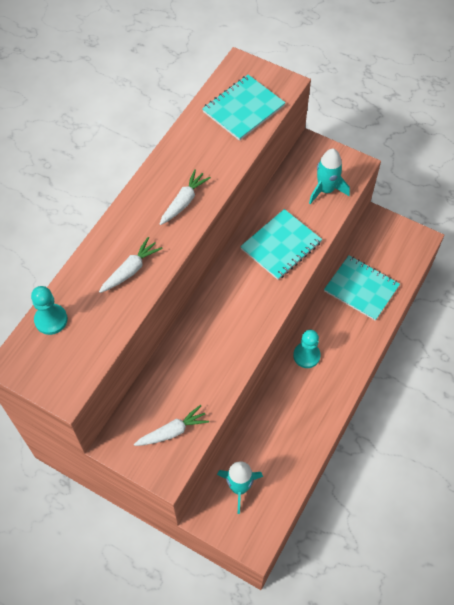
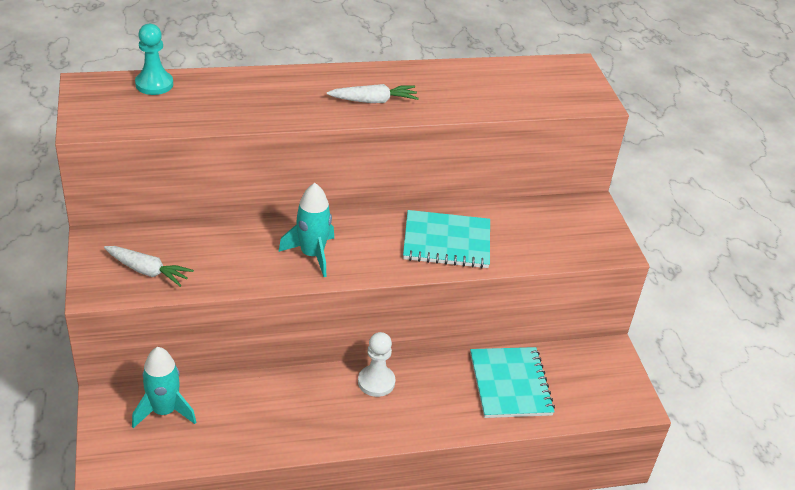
camera: 45 degrees right, 20 degrees down
white carrot [99,237,163,293] -> none
turquoise notebook [202,75,286,141] -> none
turquoise pawn [293,330,321,368] -> white pawn [358,332,395,397]
turquoise rocket [309,149,350,204] -> turquoise rocket moved to [278,183,334,277]

